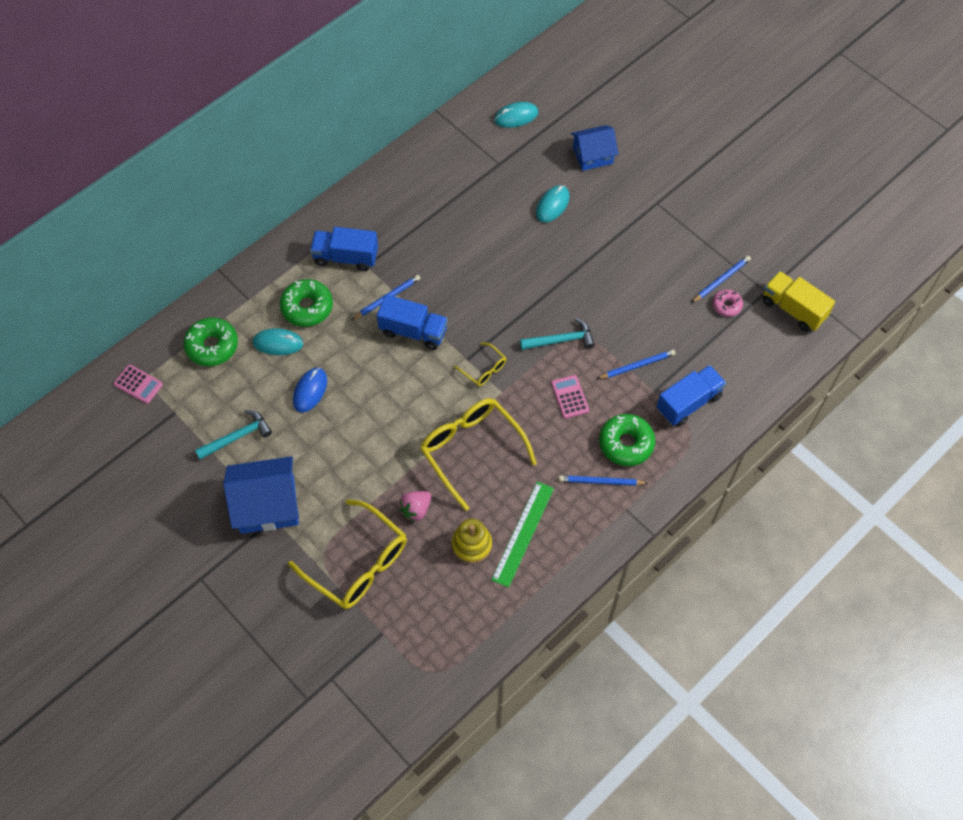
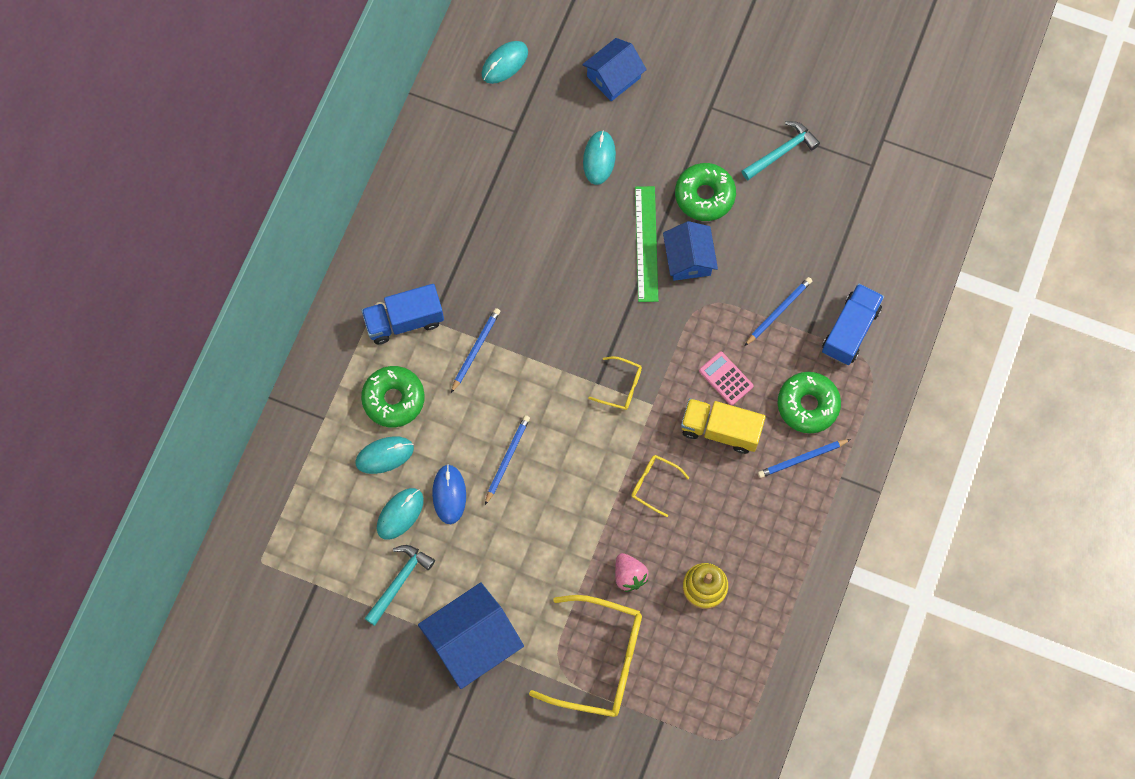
camera: 25 degrees left, 10 degrees up
pink calculator [114,365,163,404] -> none
green donut [183,318,238,366] -> green donut moved to [675,163,736,221]
blue truck [377,294,448,350] -> none
pink strawberry [399,491,431,522] -> pink strawberry turned 45 degrees counterclockwise [615,553,648,592]
yellow glasses [420,398,537,511] -> yellow glasses [631,455,689,517], size x0.47
green ruler [491,482,554,588] -> green ruler moved to [635,186,658,302]
turquoise hammer [520,318,595,350] -> turquoise hammer moved to [742,121,820,180]
blue pencil [691,256,751,303] -> blue pencil moved to [485,415,530,505]
pink donut [712,289,743,317] -> none
yellow truck [763,271,835,332] -> yellow truck moved to [681,398,766,454]
none -> turquoise mouse [377,488,424,540]
none -> blue house [663,221,718,281]

